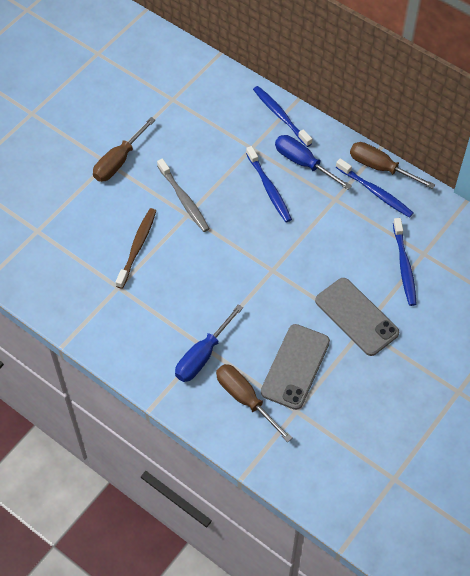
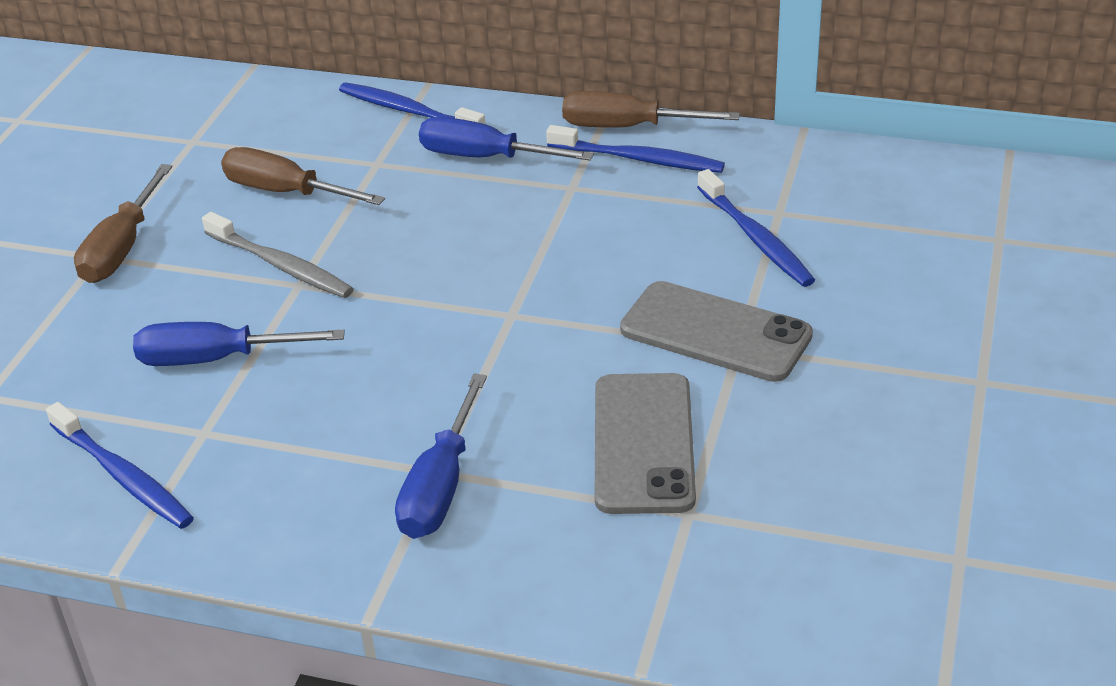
camera: 20 degrees left, 20 degrees down
brown toothbrush [116,208,156,289] -> blue screwdriver [133,322,345,366]
brown screwdriver [216,364,292,442] -> brown screwdriver moved to [221,147,385,205]
blue toothbrush [246,146,292,222] -> blue toothbrush moved to [46,402,194,529]

